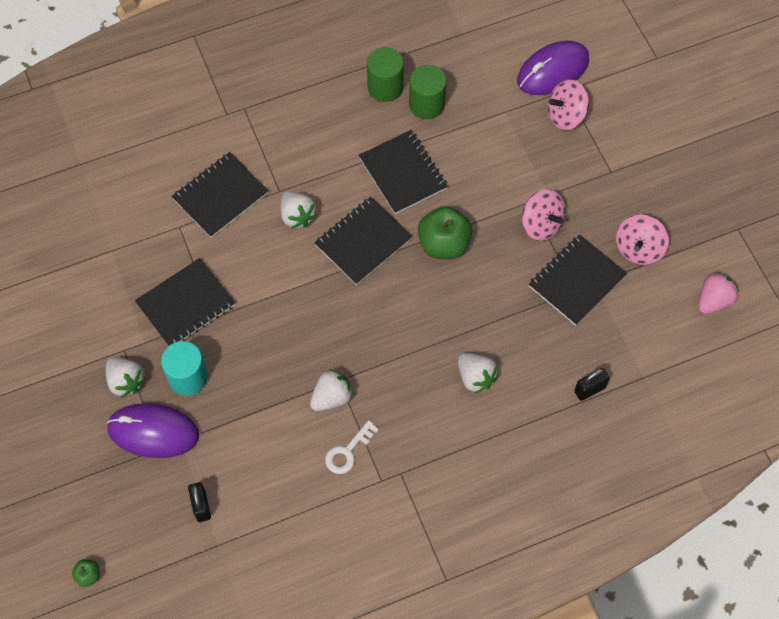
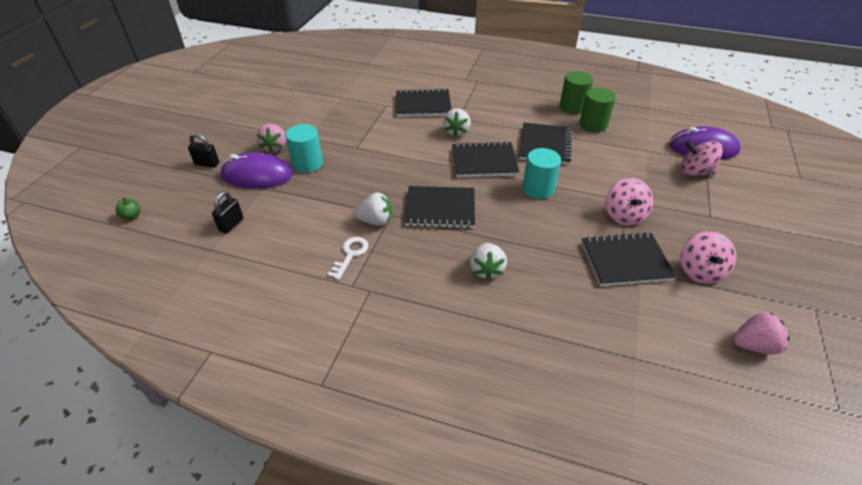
camera: 40 degrees right, 20 degrees down
white strawberry [106,358,146,398] -> pink strawberry [257,124,286,153]
purple mouse [106,403,199,458] -> purple mouse turned 45 degrees counterclockwise [220,153,293,189]
black notebook [135,258,235,346] -> black notebook moved to [405,186,475,229]
white key [325,420,379,474] -> white key turned 120 degrees clockwise [327,237,368,280]
green apple [418,206,473,259] -> turquoise cylinder [522,148,561,199]
black padlock [574,368,610,401] -> black padlock moved to [188,133,219,168]
pink spinning top [616,214,669,265] -> pink spinning top turned 60 degrees counterclockwise [680,231,736,284]

